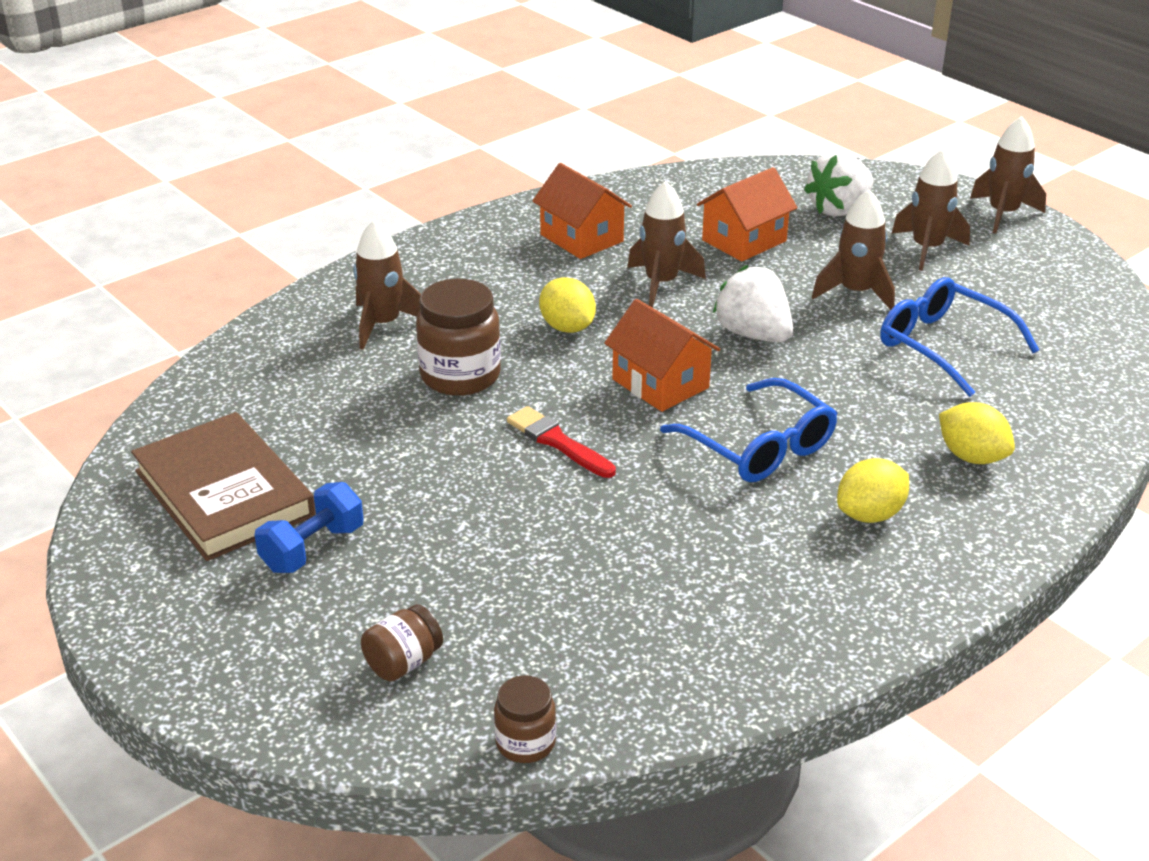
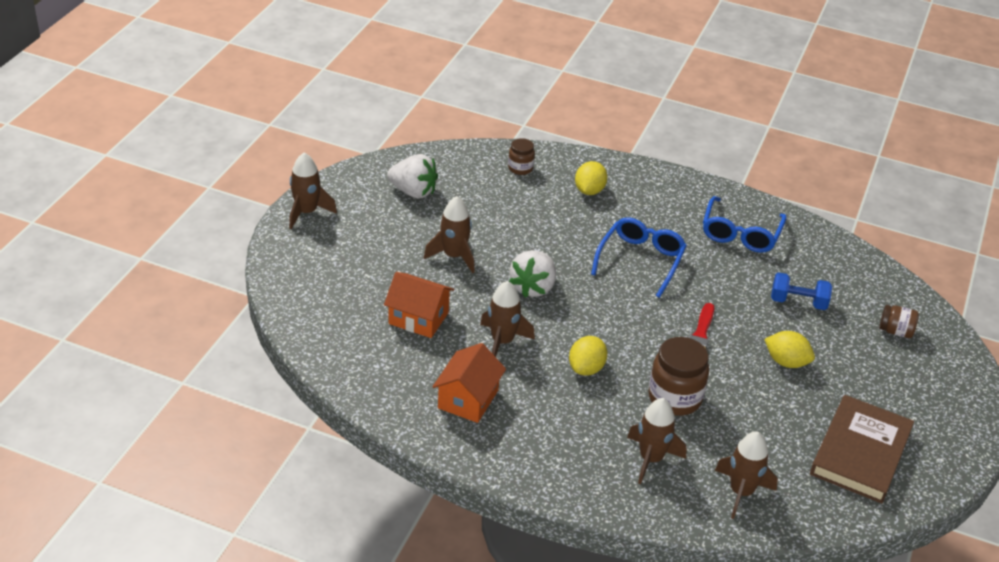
camera: 120 degrees left, 5 degrees up
blue dumbbell [255,482,364,573] -> blue dumbbell moved to [771,272,832,310]
brown jar [494,675,556,763] -> brown jar moved to [508,138,535,175]
orange house [604,299,720,412] -> none
white strawberry [804,151,873,217] -> white strawberry moved to [387,154,438,199]
yellow lemon [837,458,909,523] -> yellow lemon moved to [764,331,815,368]
blue glasses [880,277,1039,397] -> blue glasses moved to [703,196,787,253]
brown rocket [891,149,970,271] -> brown rocket moved to [715,431,778,519]

